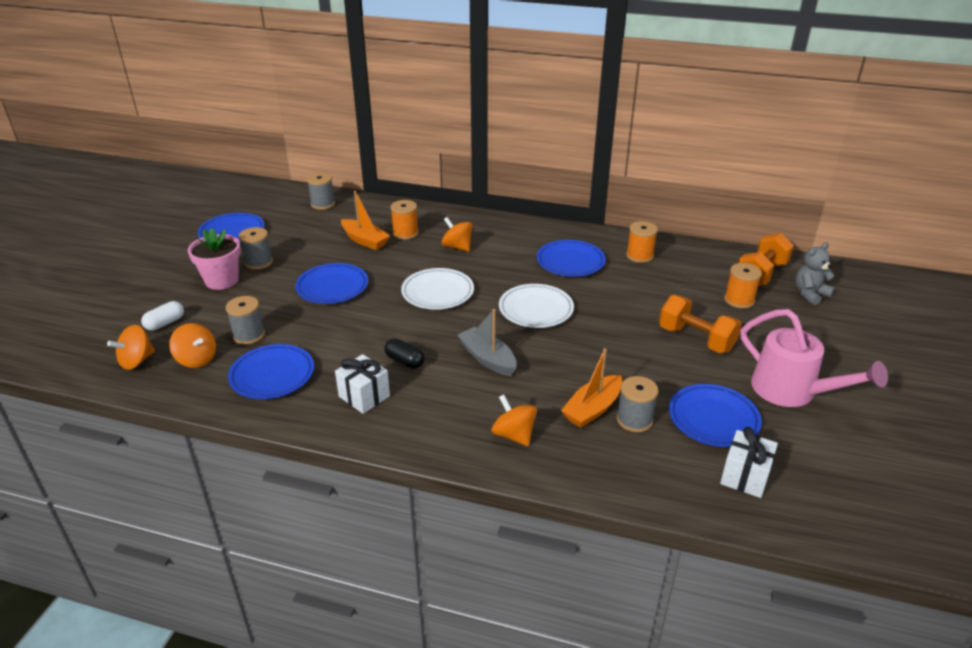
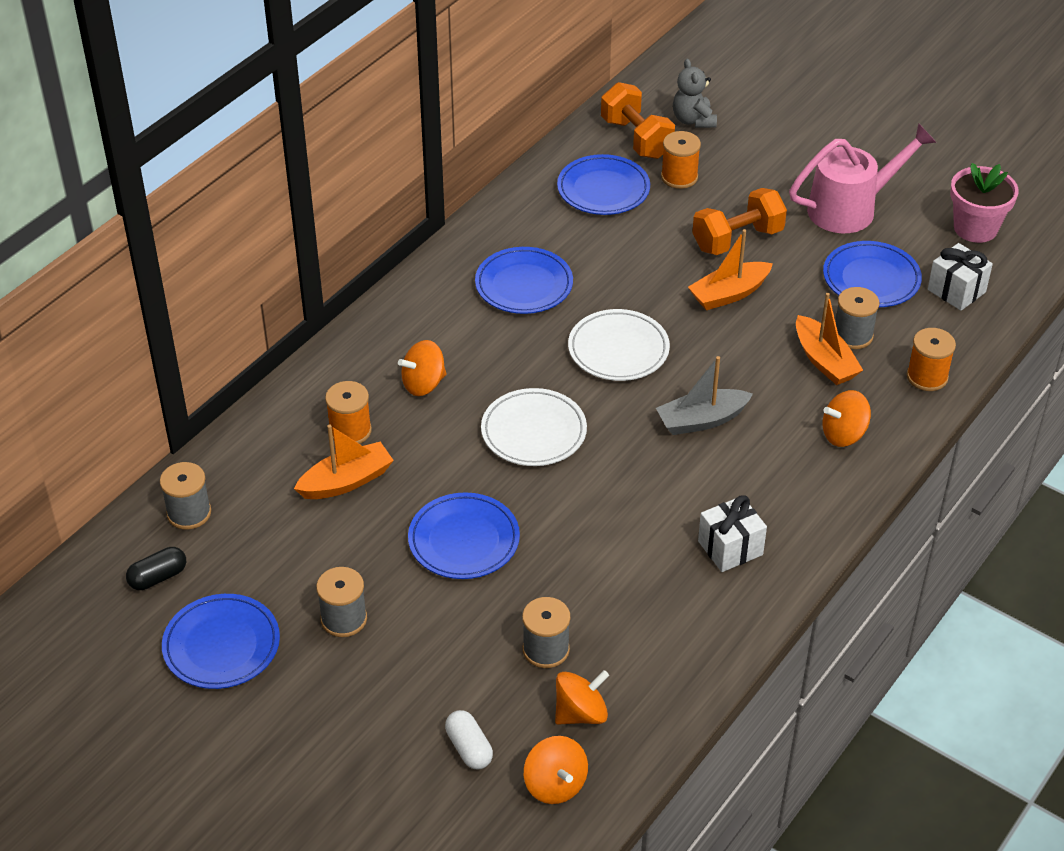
camera: 70 degrees left, 10 degrees up
pink flower pot [188,228,241,290] -> pink flower pot moved to [950,163,1019,243]
blue plate [228,344,314,399] -> blue plate moved to [557,154,650,215]
black capsule [385,338,425,368] -> black capsule moved to [126,547,186,590]
orange spool [626,221,658,263] -> orange spool moved to [907,328,956,391]
none -> orange boat [688,229,773,310]

